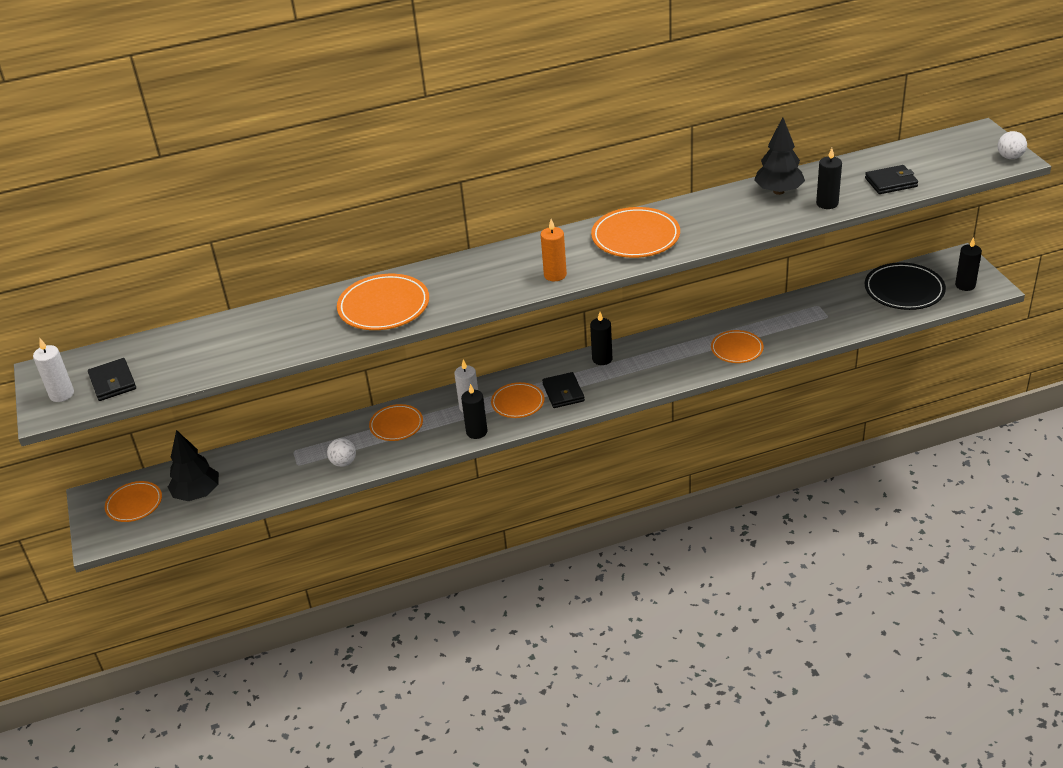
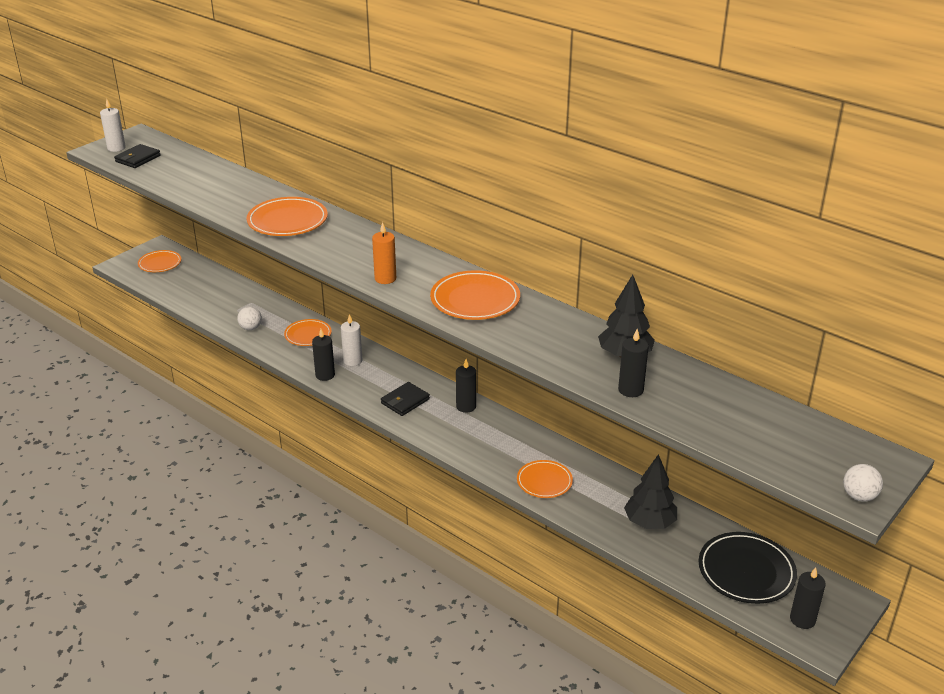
camera: 55 degrees right, 5 degrees down
black tree [168,430,219,501] -> black tree moved to [624,454,677,529]
orange plate [491,382,545,418] -> none
black wallet [865,165,918,194] -> none

